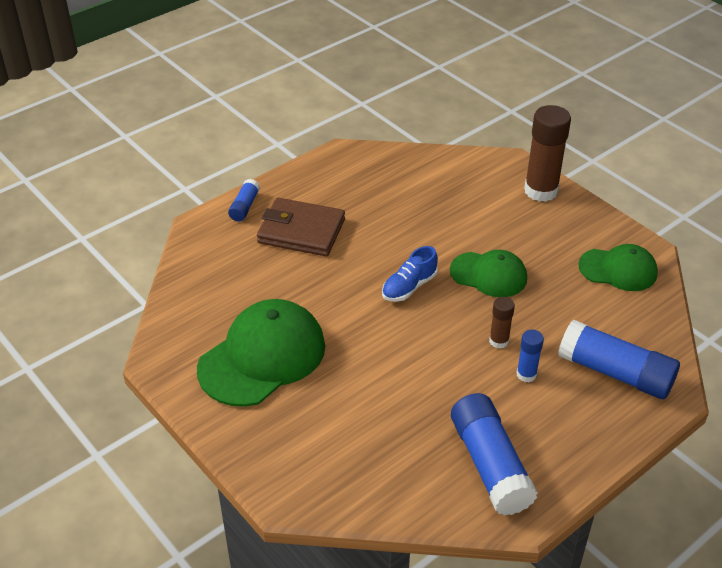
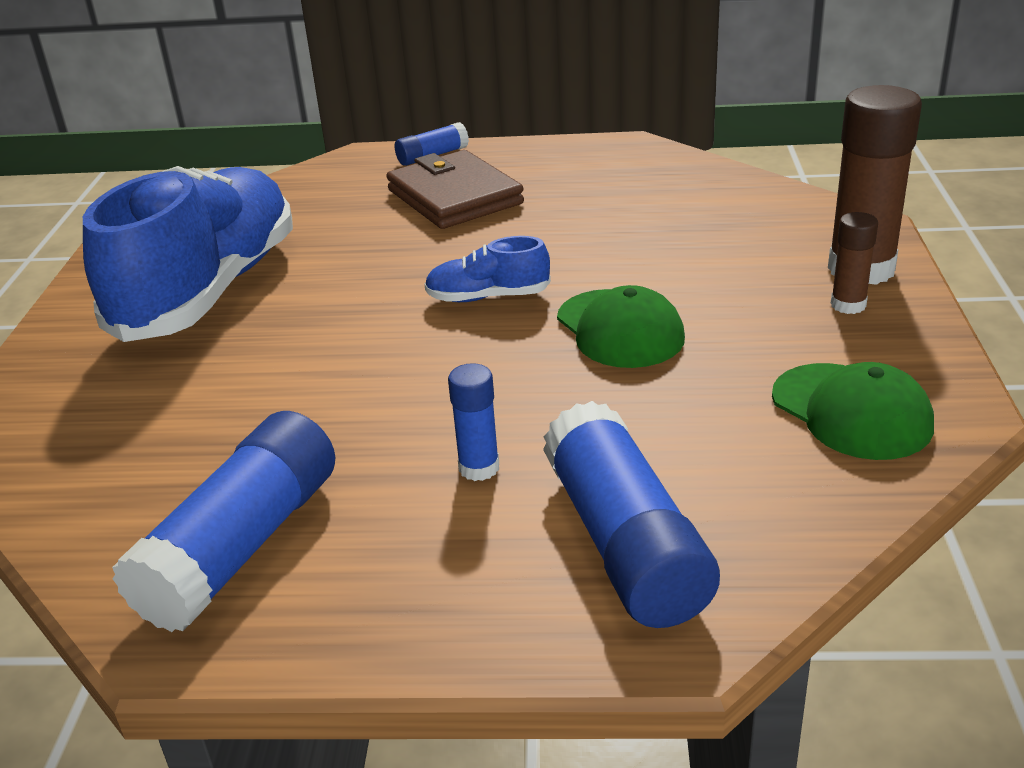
camera: 45 degrees right, 10 degrees down
green cap [197,299,325,407] -> blue shoe [83,166,293,342]
brown glue stick [489,297,515,349] -> brown glue stick moved to [830,212,878,314]

